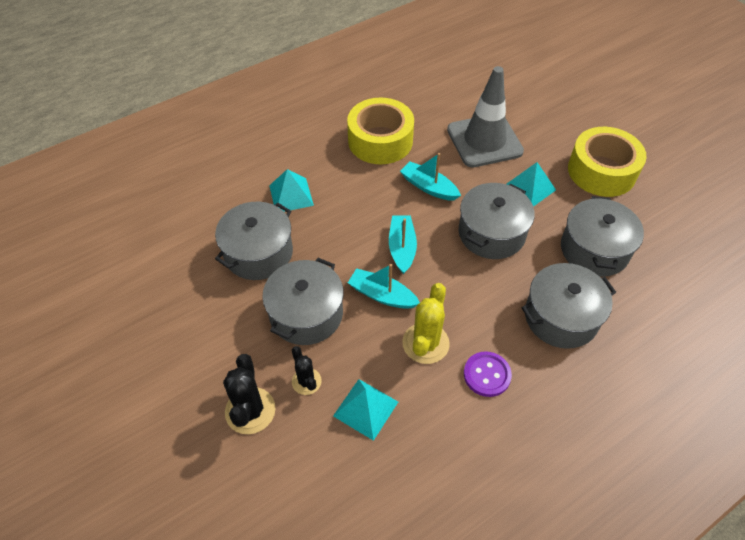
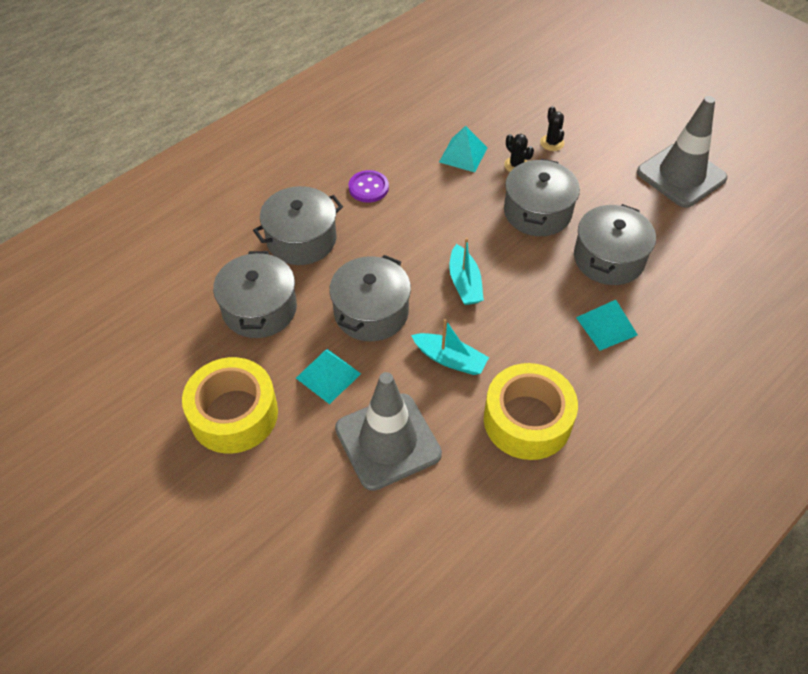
camera: 170 degrees right, 0 degrees up
black cactus [223,354,275,434] -> black cactus [540,106,564,151], size x0.61
turquoise boat [348,264,420,309] -> none
yellow cactus [402,283,450,364] -> none
none -> grey traffic cone [637,96,728,208]

